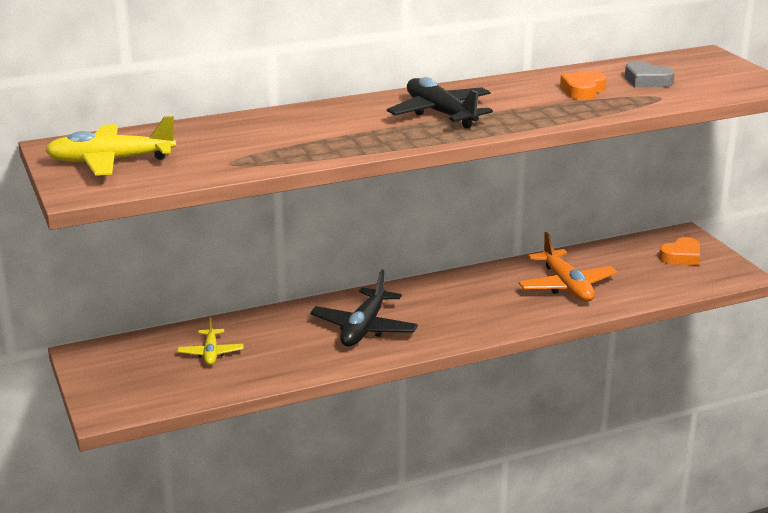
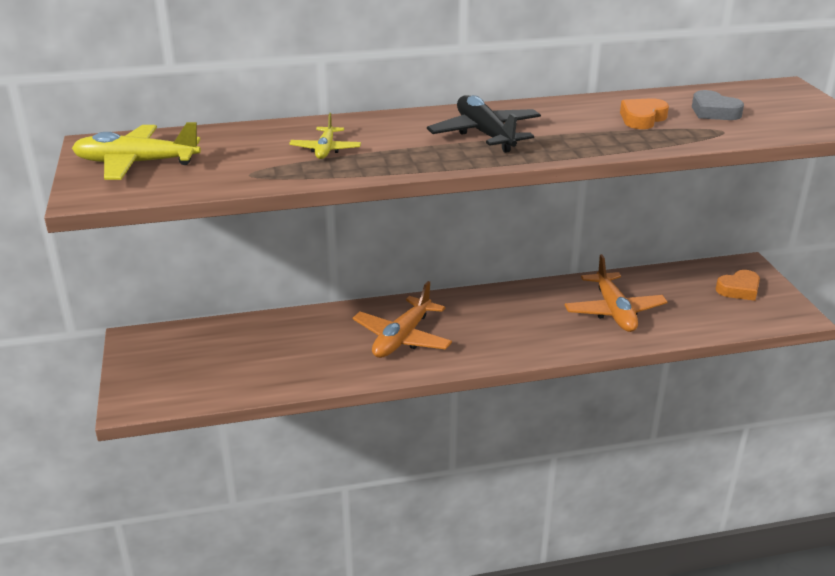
camera: 10 degrees right, 5 degrees up
yellow plane [178,317,244,365] -> yellow plane moved to [289,113,361,159]
black plane [310,270,418,346] -> orange plane [353,281,452,358]

